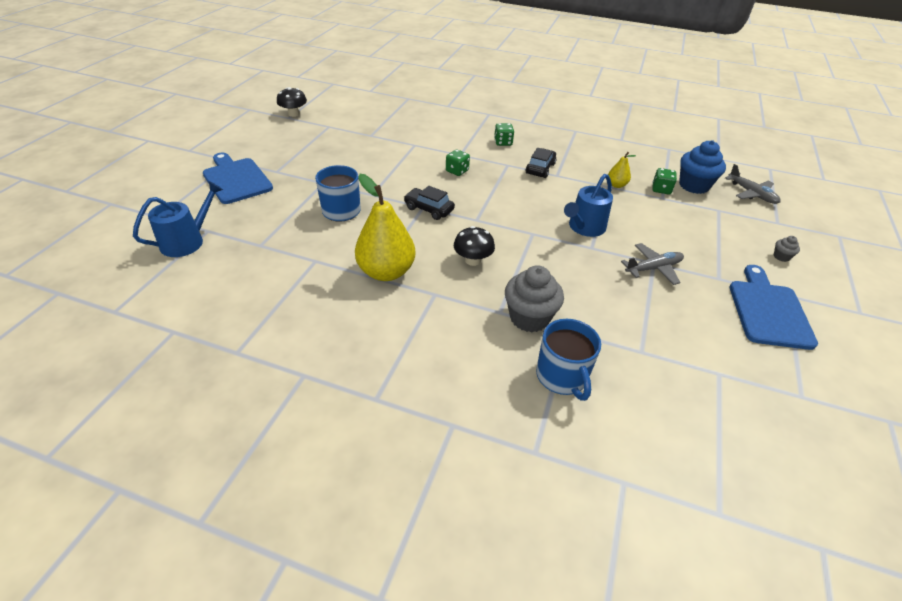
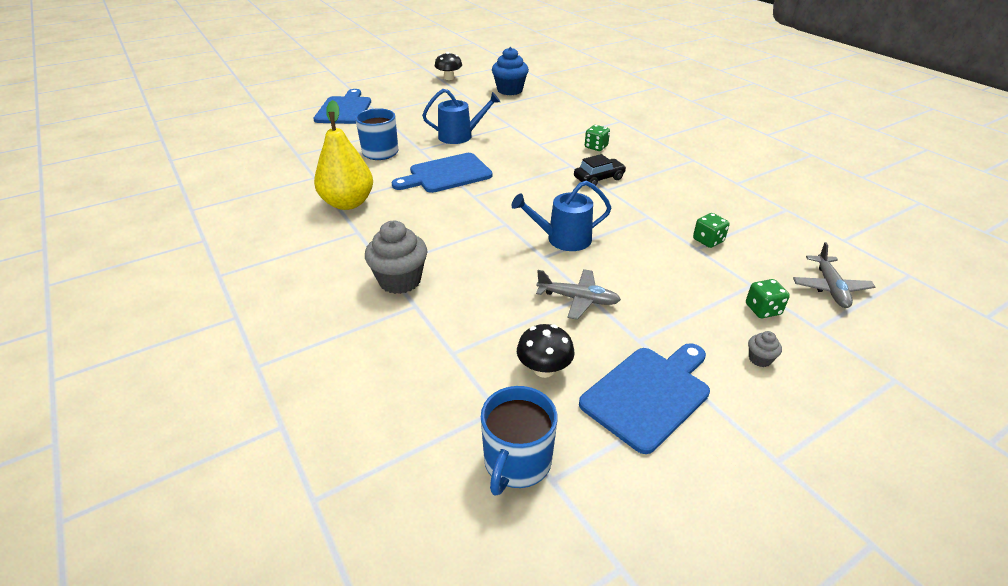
camera: 40 degrees right, 5 degrees down
blue watering can [133,181,223,257] -> blue watering can moved to [422,89,500,144]
black car [404,186,455,220] -> blue cutting board [391,153,493,193]
green dice [446,149,470,176] -> green dice moved to [746,279,790,318]
black mushroom [454,226,495,266] -> black mushroom moved to [517,324,575,378]
blue mug [536,319,601,401] -> blue mug moved to [481,386,557,496]
yellow pear [608,152,636,188] -> none
blue cupcake [679,140,726,194] -> blue cupcake moved to [492,47,529,95]

